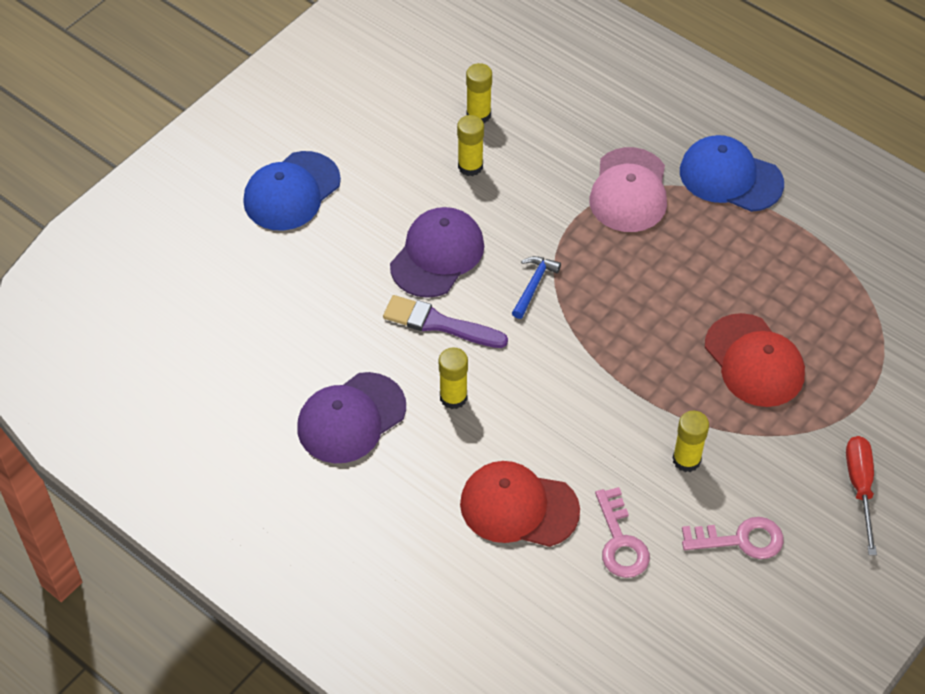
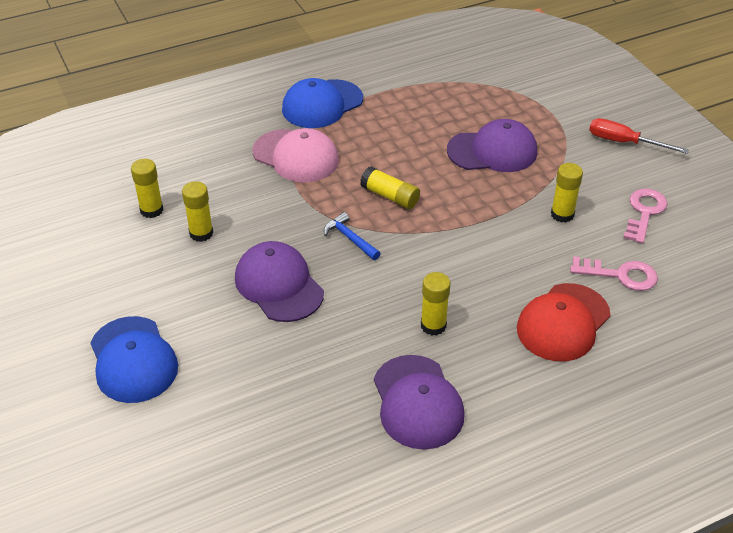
camera: 65 degrees left, 10 degrees down
purple brush [383,295,508,348] -> none
red cap [705,313,805,407] -> purple cap [447,119,537,172]
none -> yellow glue stick [360,166,420,209]

